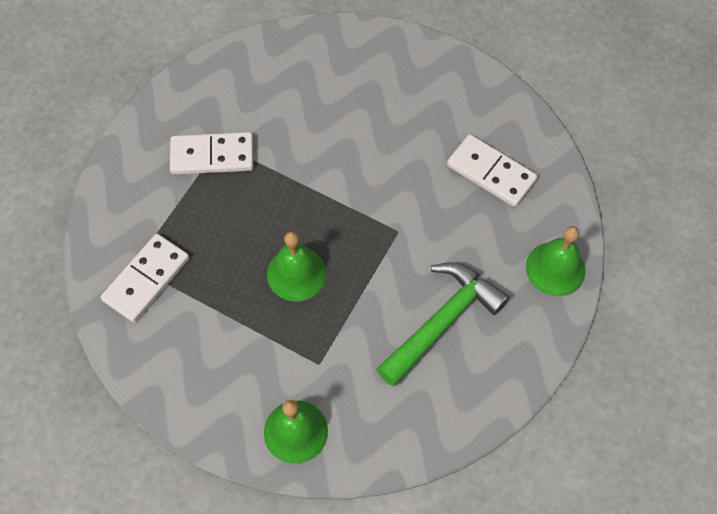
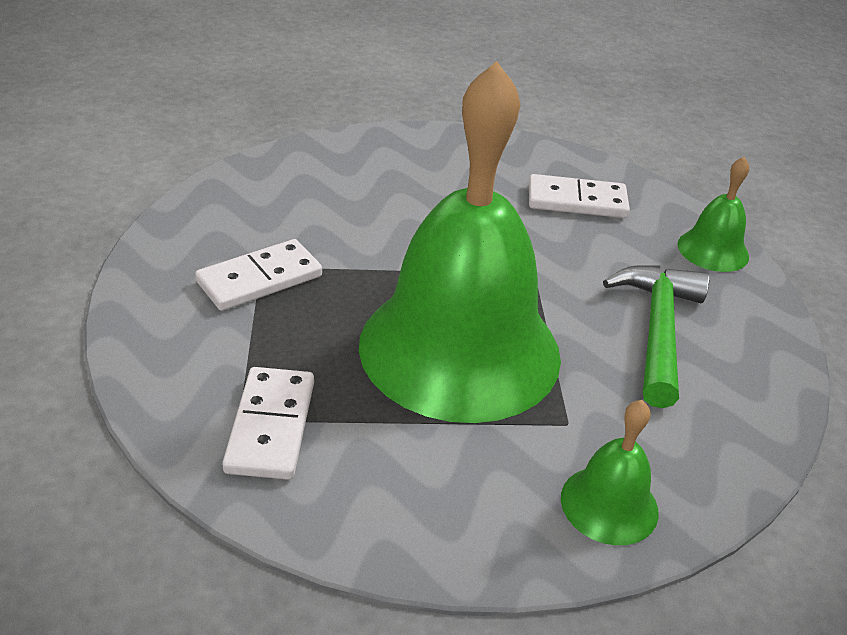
camera: 35 degrees left, 25 degrees down
green bell [267,231,327,301] -> green bell [359,61,561,423], size x2.42

